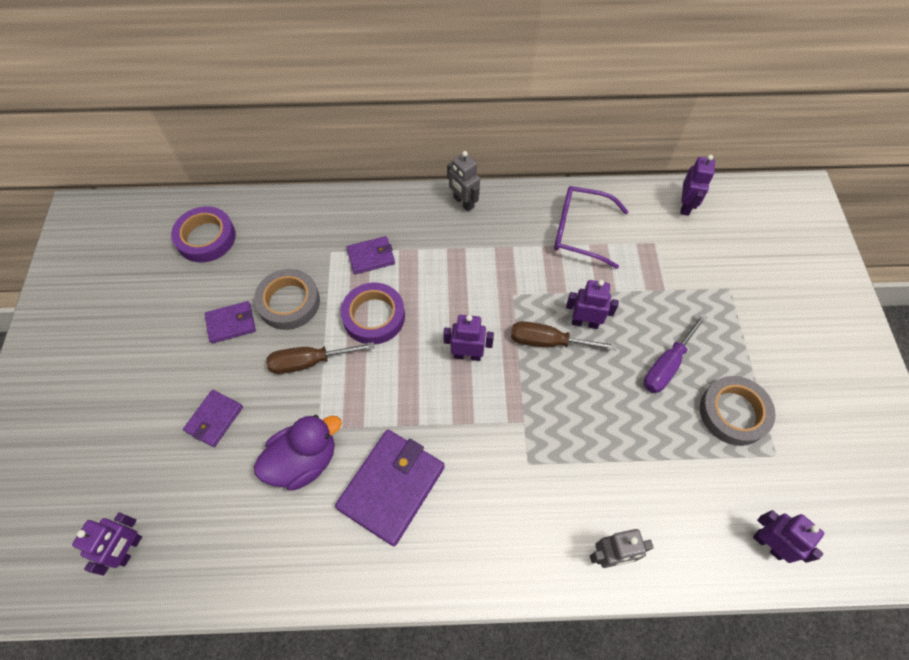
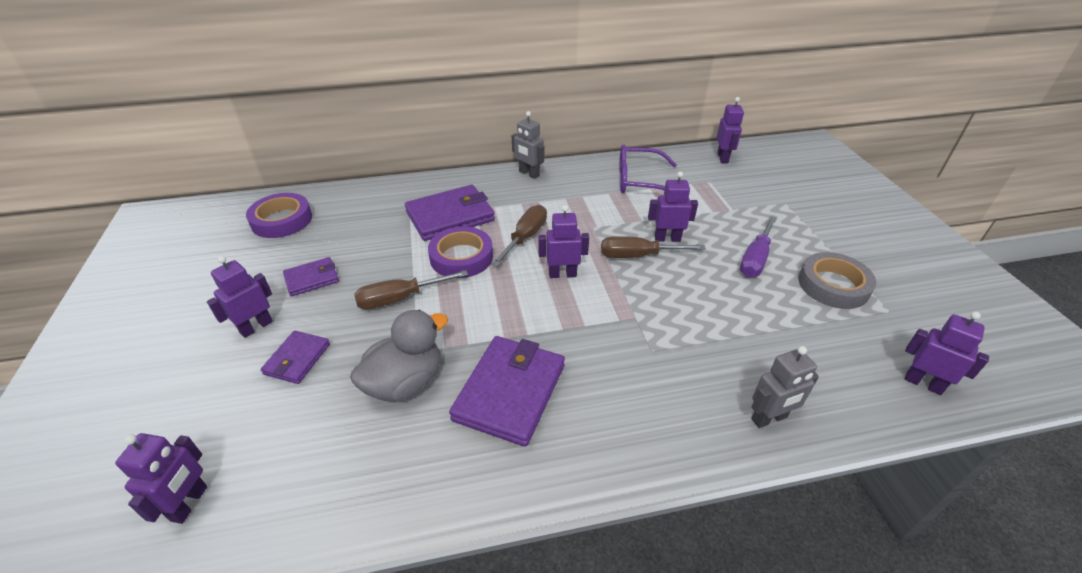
camera: 10 degrees left, 20 degrees down
grey tape [254,269,320,330] -> none
purple duck [254,415,342,491] -> grey duck [350,310,448,402]
purple wallet [347,236,395,274] -> purple wallet [405,185,495,241], size x1.82
none -> purple robot [207,256,273,338]
none -> brown screwdriver [491,205,547,267]

